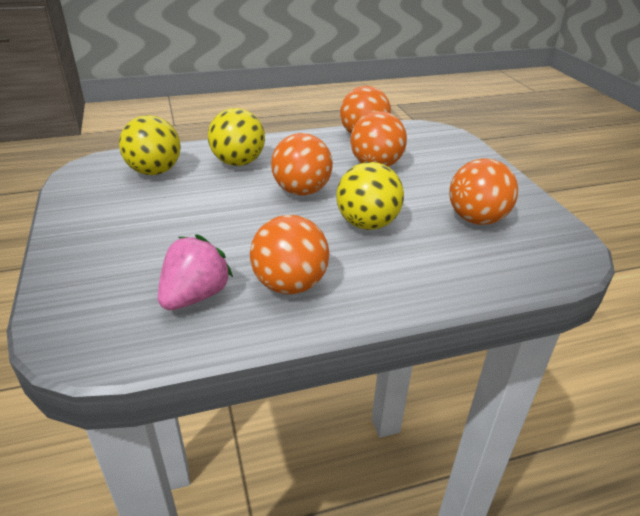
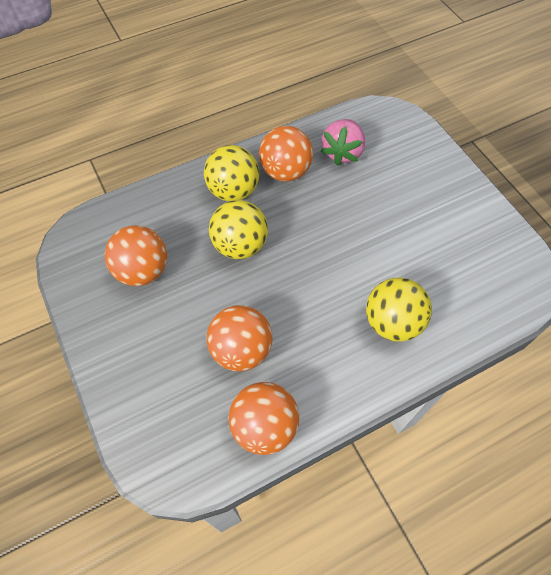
camera: 170 degrees right, 25 degrees up
yellow ball [119,115,181,175] -> yellow ball moved to [204,145,259,201]
orange ball [271,133,333,196] -> none

